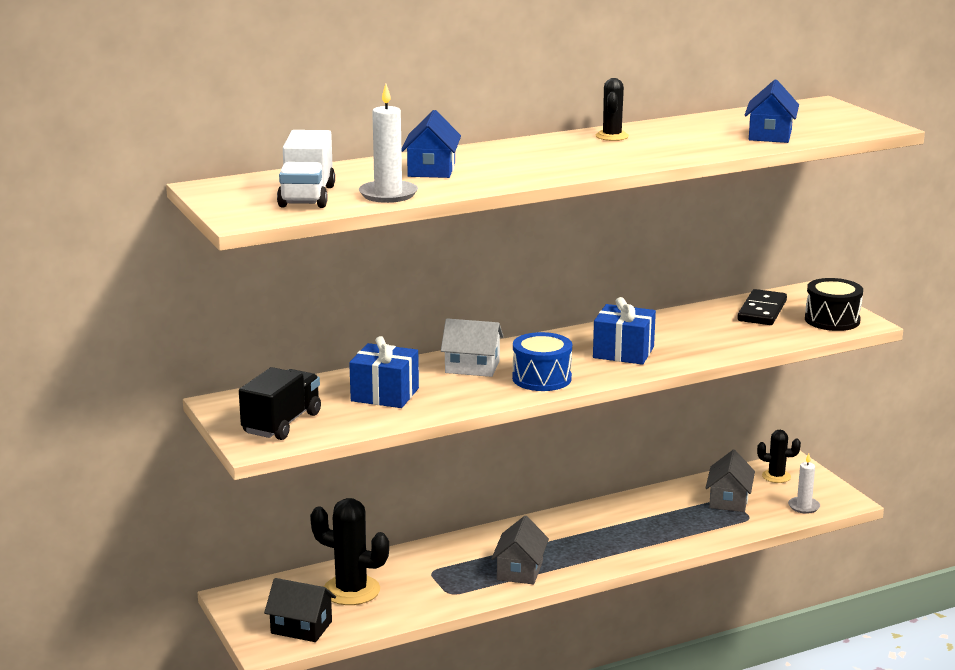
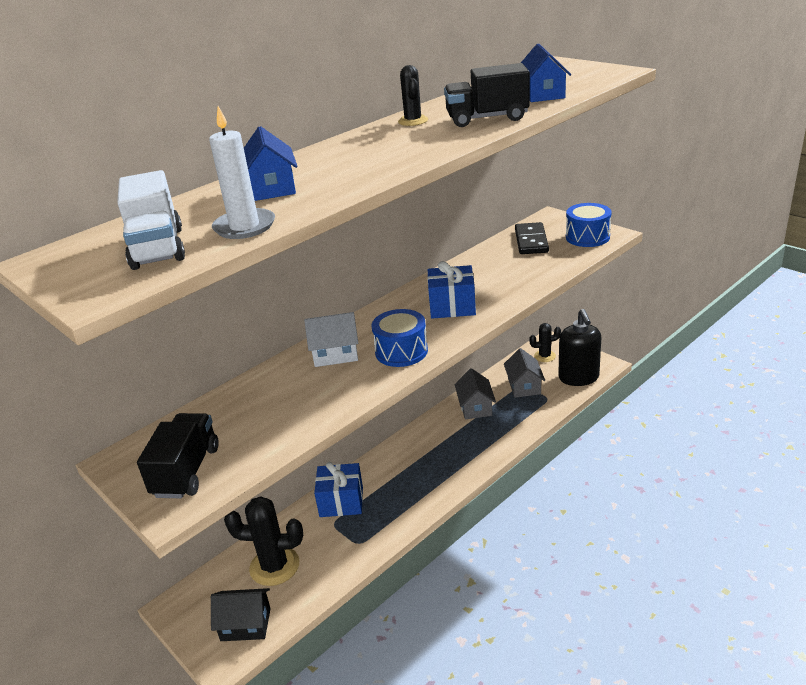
camera: 15 degrees left, 10 degrees up
blue gift [349,336,419,408] -> blue gift moved to [314,462,363,517]
grey house [491,516,549,584] -> grey house moved to [455,368,496,419]
white candle [788,453,820,514] -> black soap dispenser [558,309,601,386]
black drum [805,278,863,331] -> blue drum [566,203,612,247]
none -> black truck [444,63,530,127]

